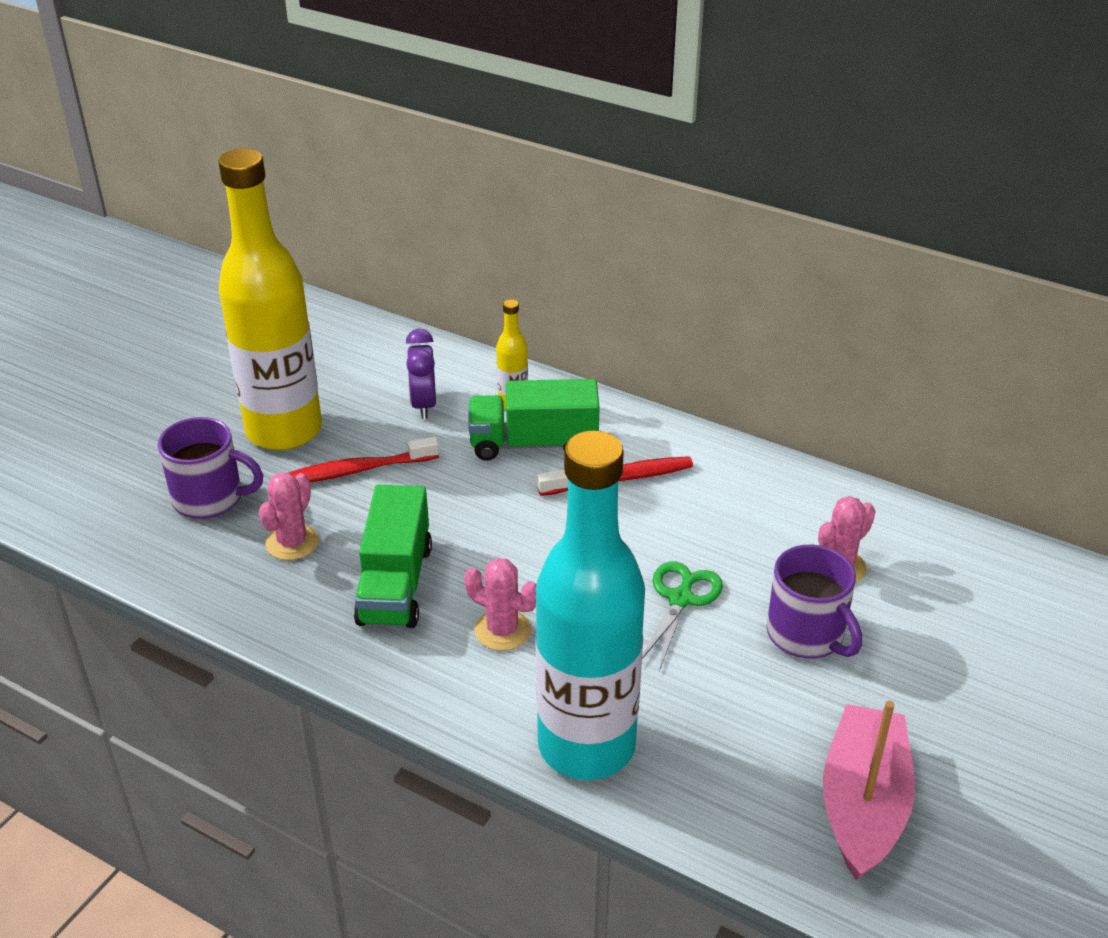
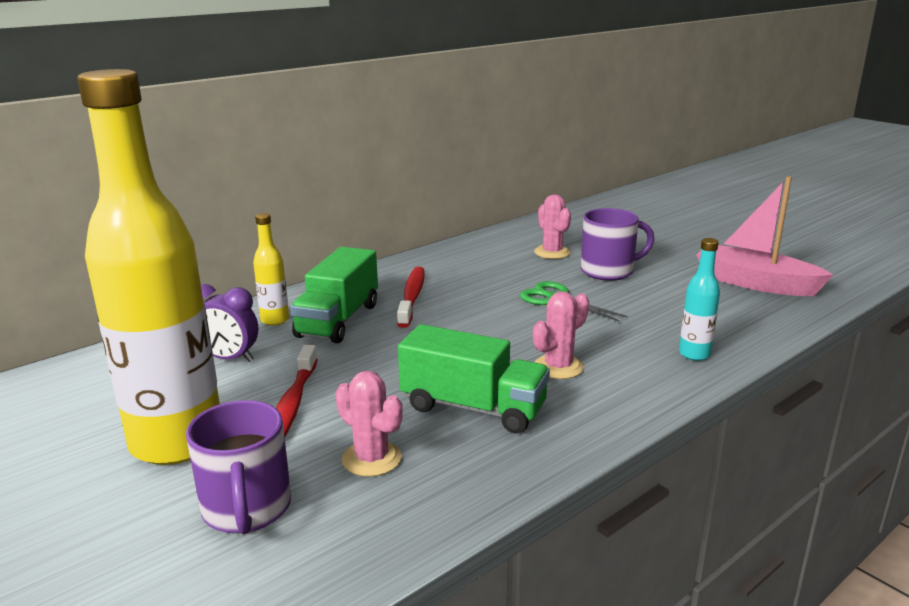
camera: 70 degrees left, 15 degrees down
purple mug [158,417,263,519] -> purple mug turned 135 degrees clockwise [186,400,291,534]
turquoise bottle [535,430,645,780] -> turquoise bottle [679,238,720,361], size x0.41

